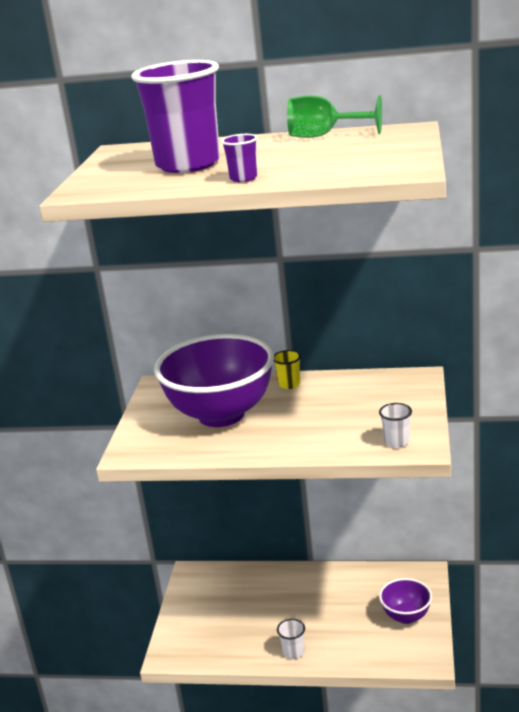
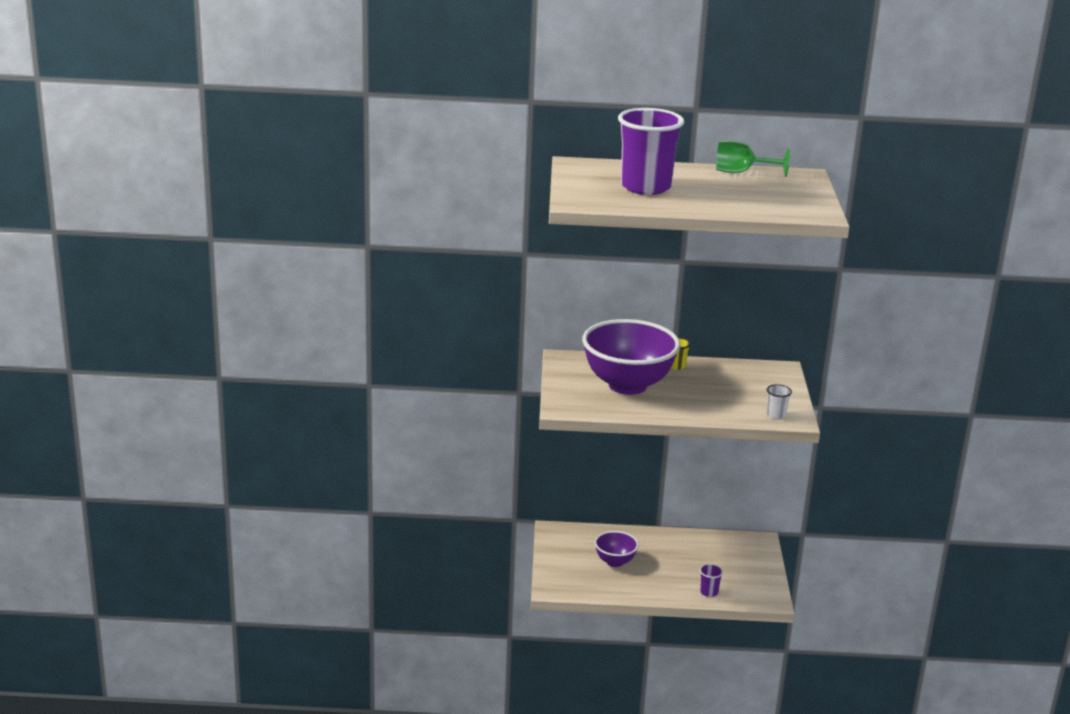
camera: 10 degrees left, 0 degrees up
purple cup [221,134,258,182] -> purple cup moved to [700,564,723,597]
white cup [277,619,305,659] -> none
purple bowl [379,578,432,624] -> purple bowl moved to [595,531,639,567]

